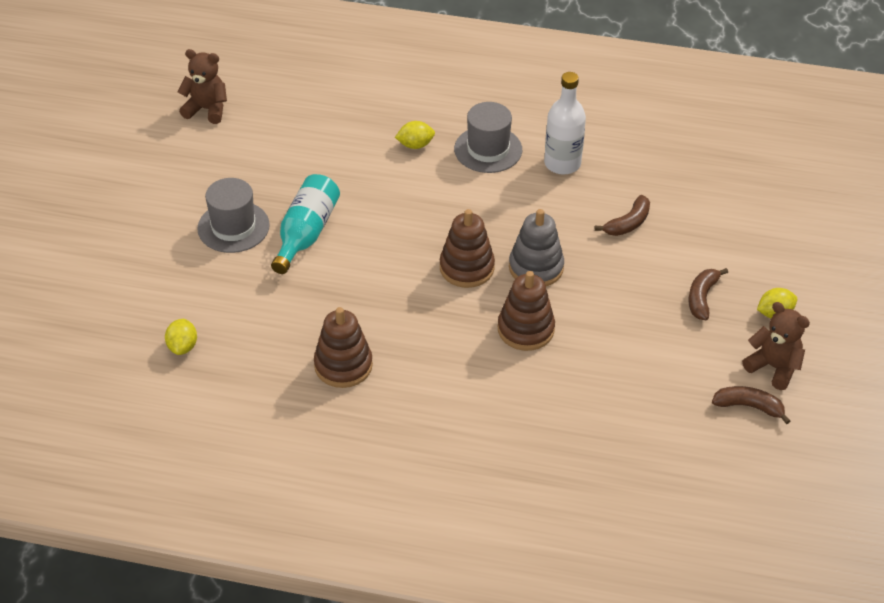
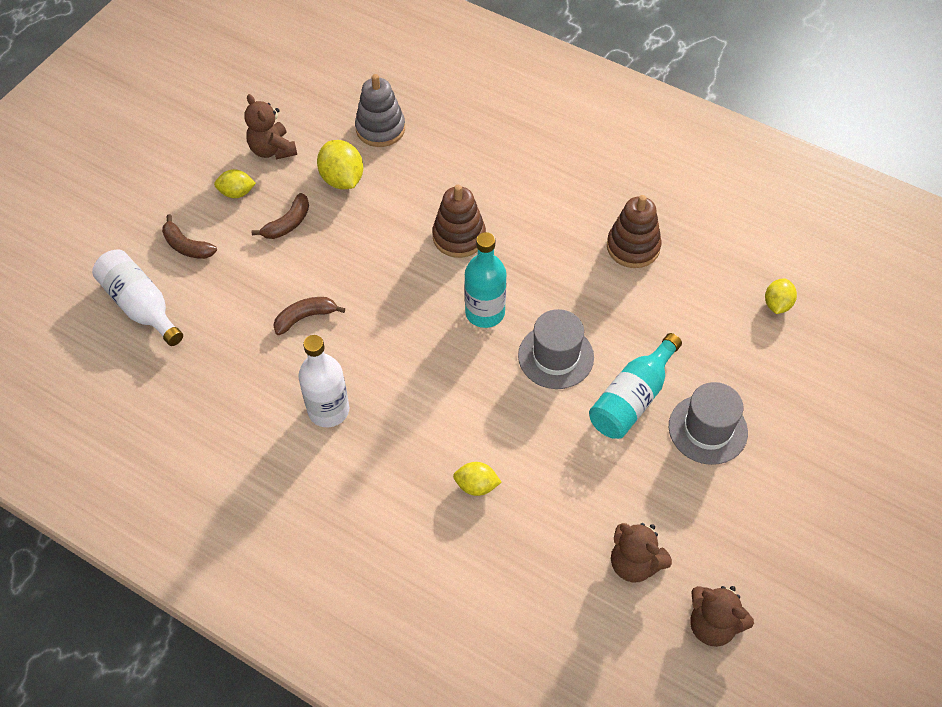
camera: 160 degrees left, 10 degrees up
brown stacking toy [440,209,495,288] -> turquoise bottle [464,232,506,328]
grey hat [454,102,522,173] -> grey hat moved to [518,309,594,389]
grey stacking toy [509,209,564,286] -> grey stacking toy moved to [355,74,405,147]
brown banana [712,386,790,424] -> brown banana moved to [162,214,217,259]
none -> white bottle [92,249,183,346]
none -> yellow lemon [317,140,363,189]
none -> brown teddy bear [611,523,672,583]

